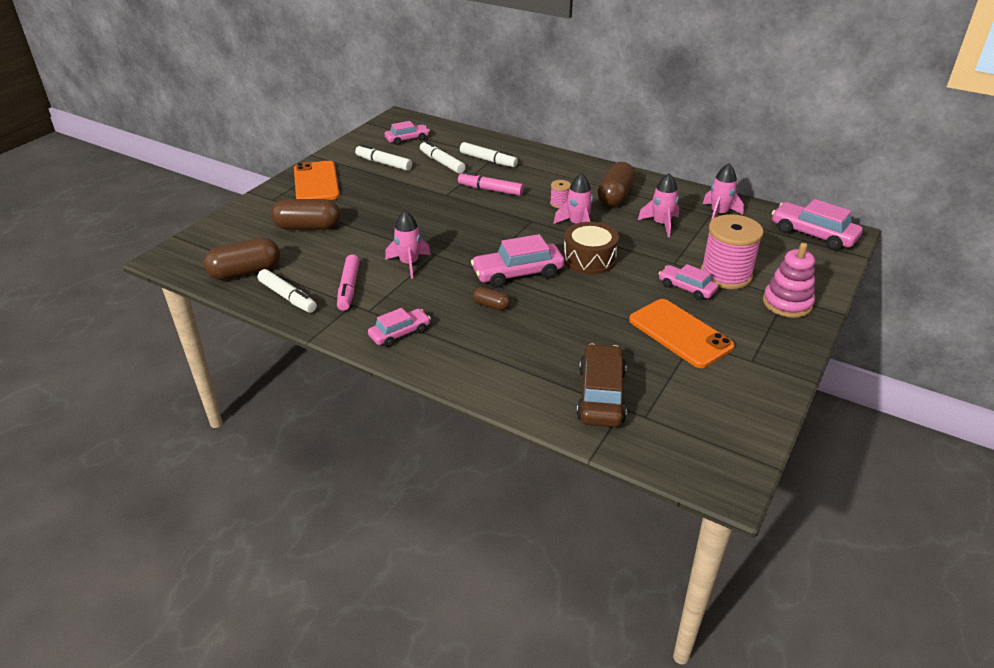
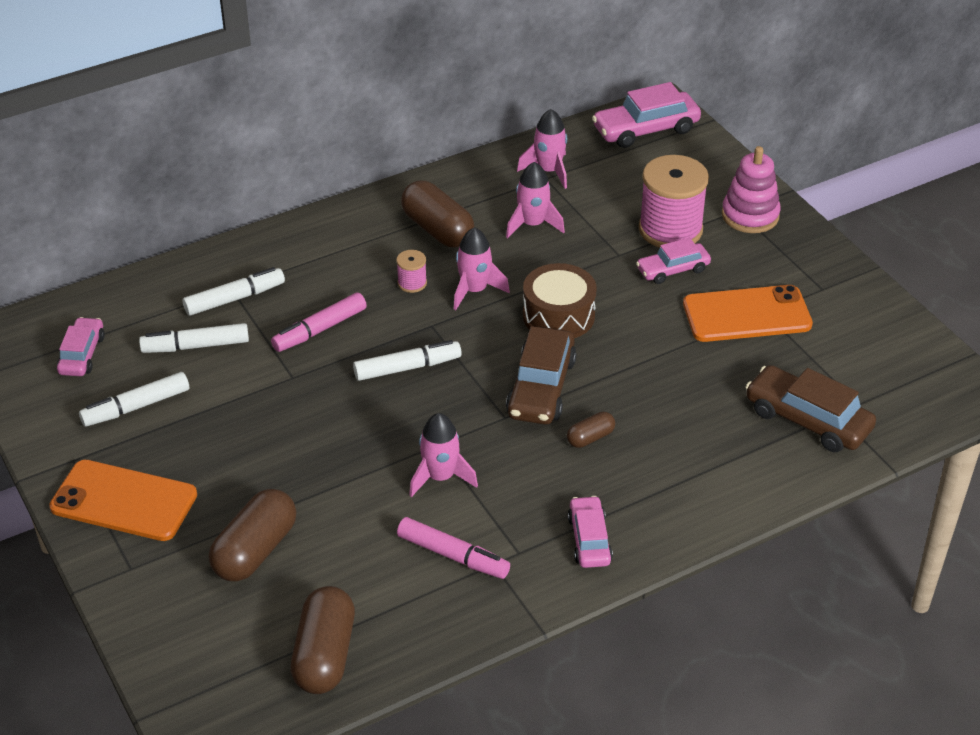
camera: 60 degrees left, 5 degrees up
white marker [257,269,317,313] -> white marker moved to [353,340,462,381]
pink car [471,234,564,288] -> brown car [506,326,577,425]

